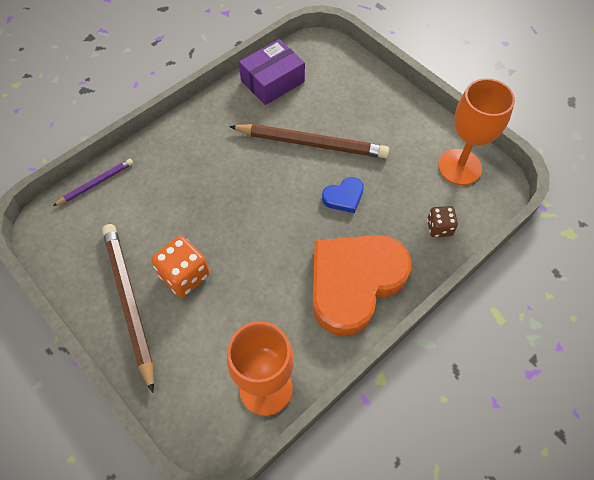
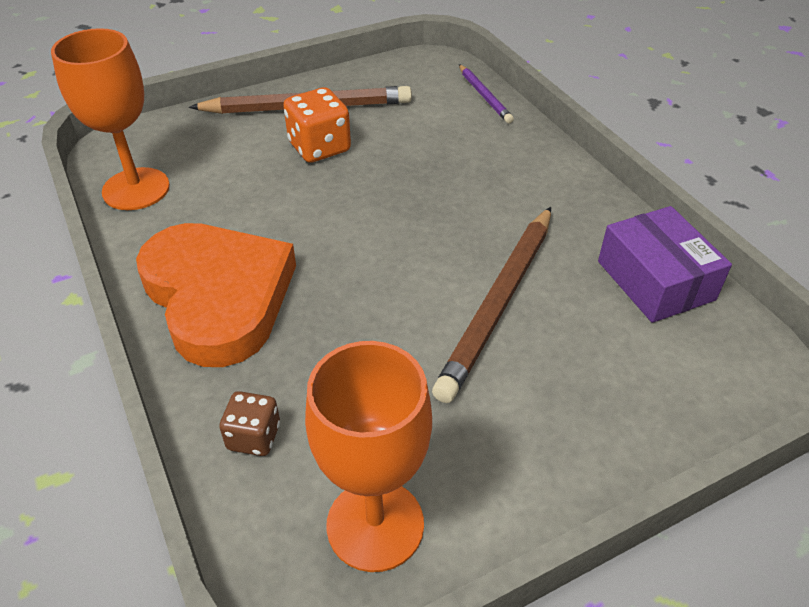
camera: 105 degrees right, 15 degrees down
blue heart [322,177,364,213] -> none

